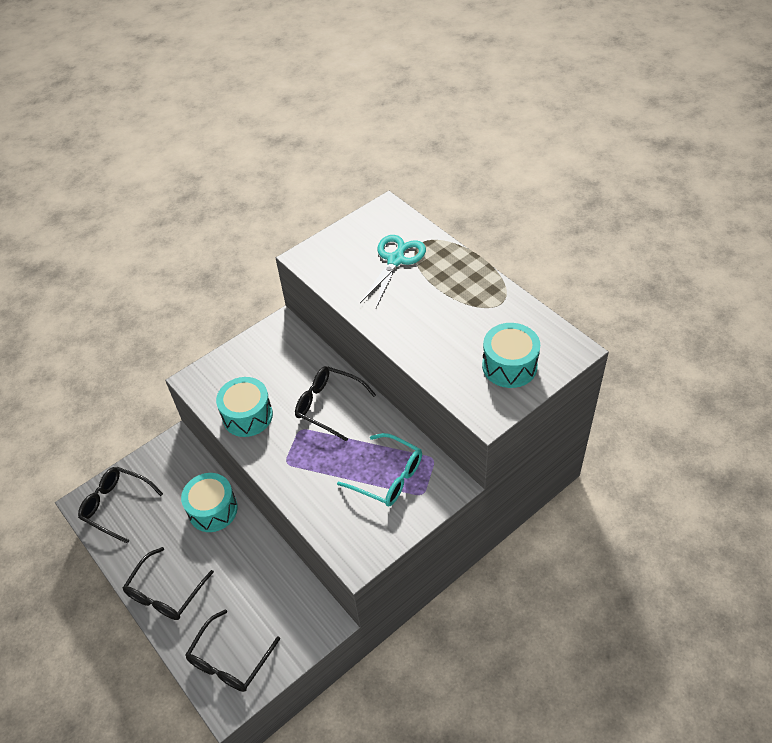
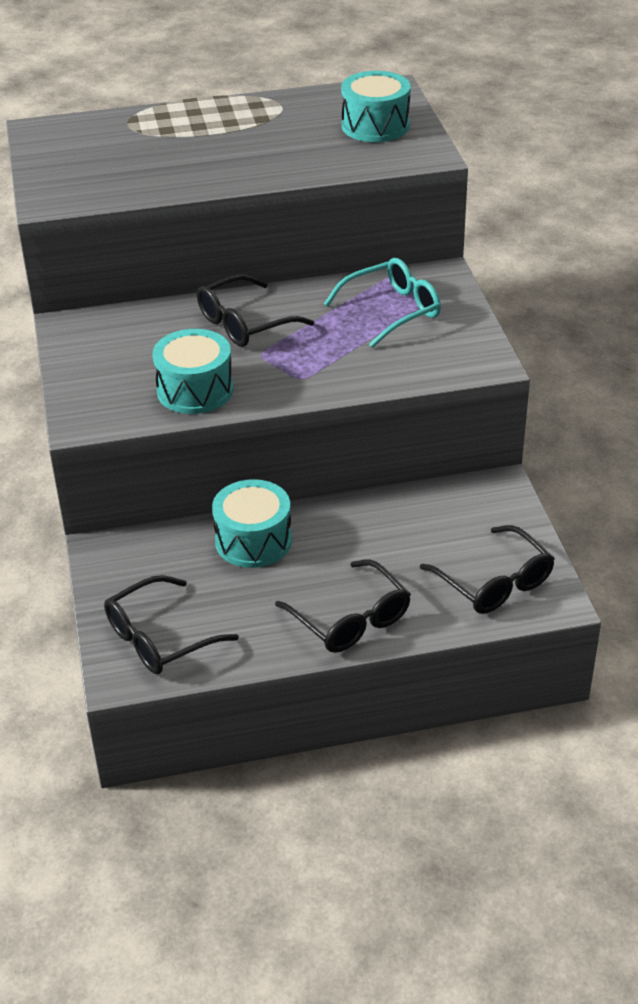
camera: 65 degrees left, 10 degrees down
turquoise scissors [360,235,426,307] -> none

